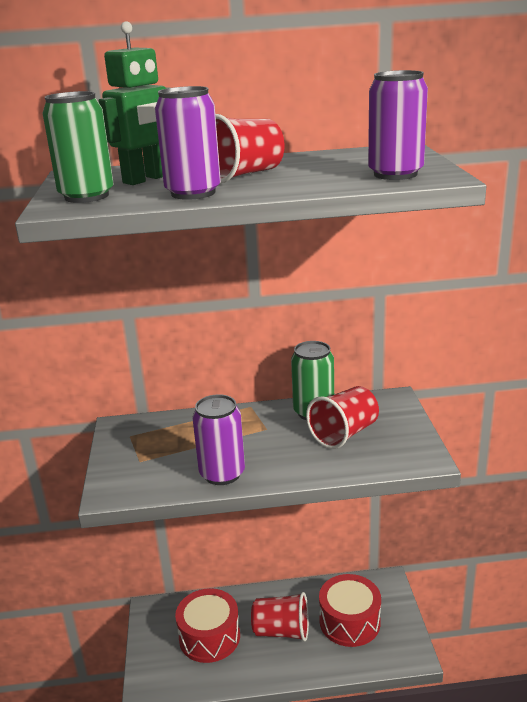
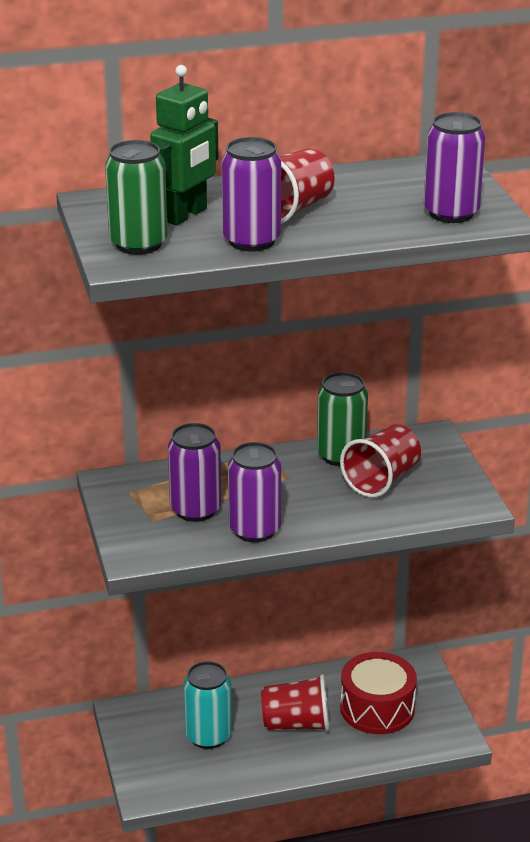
camera: 10 degrees left, 5 degrees up
red drum [175,588,240,663] -> turquoise can [184,661,232,749]
none -> purple can [168,423,221,522]

